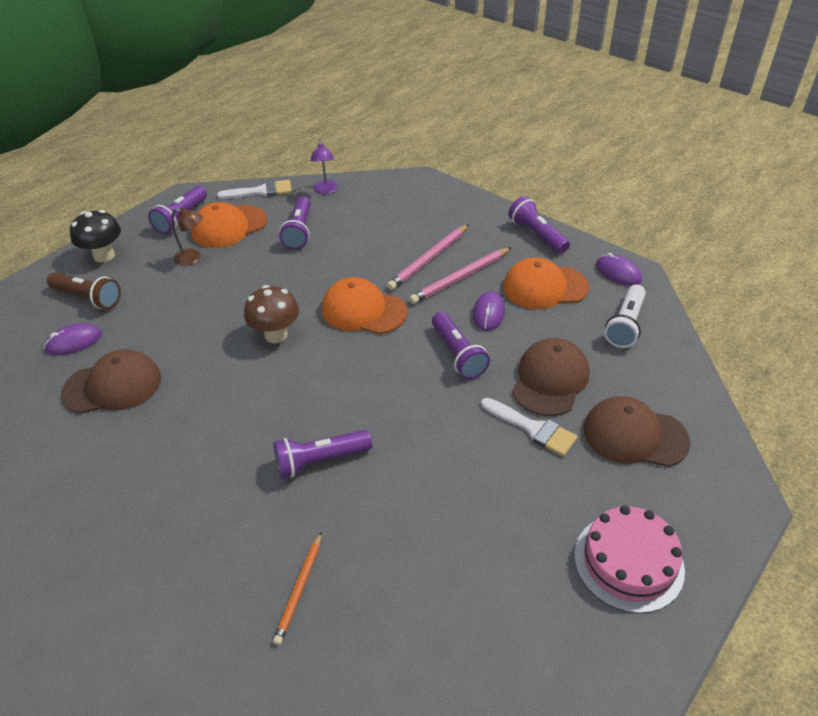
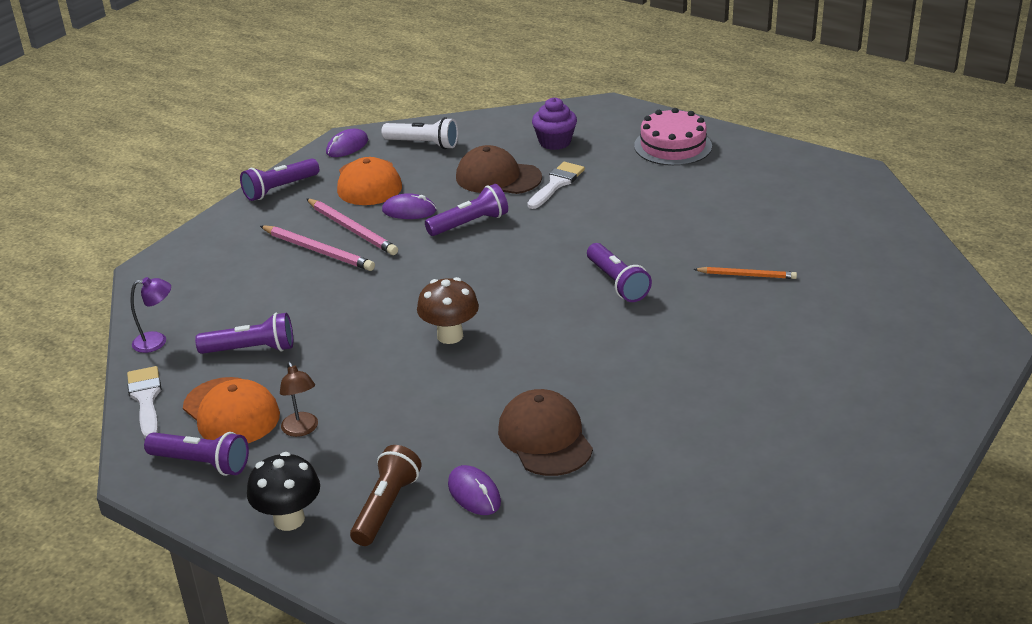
camera: 95 degrees left, 10 degrees down
brown lamp [171,208,203,266] -> brown lamp turned 150 degrees clockwise [280,362,318,437]
orange cap [322,277,407,334] -> none
brown cap [584,396,691,467] -> purple cupcake [532,97,577,150]

